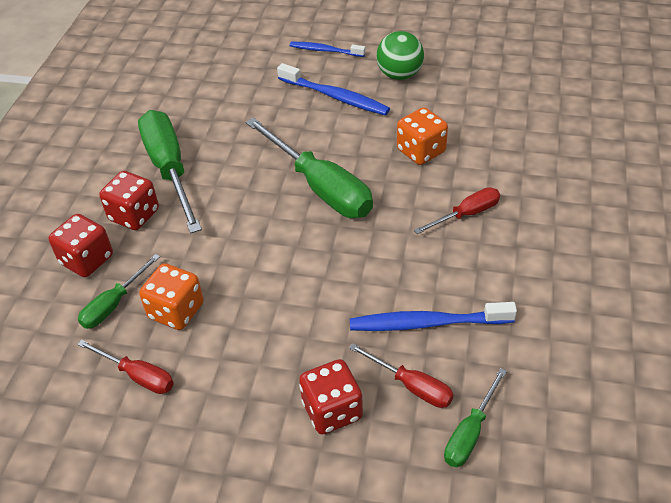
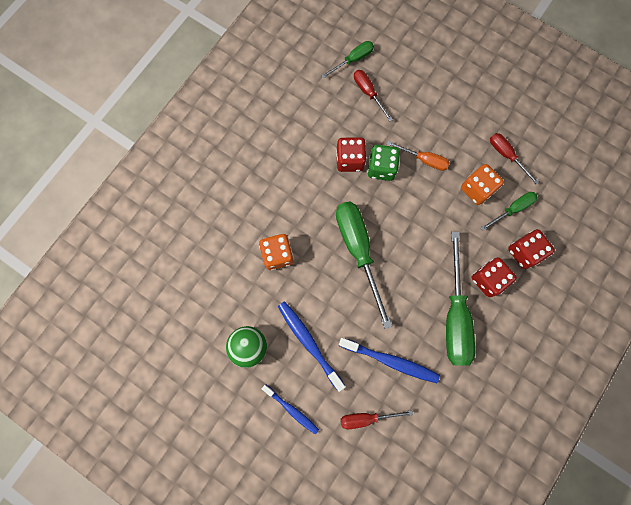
camera: 160 degrees left, 30 degrees up
red dice [299,359,363,434] -> red dice moved to [336,137,367,172]
blue toothbrush [350,302,517,331] -> blue toothbrush moved to [339,338,440,383]
red screwdriver [414,187,500,234] -> red screwdriver moved to [341,410,413,429]
none -> green dice [367,145,400,181]
none -> orange screwdriver [387,141,450,171]

